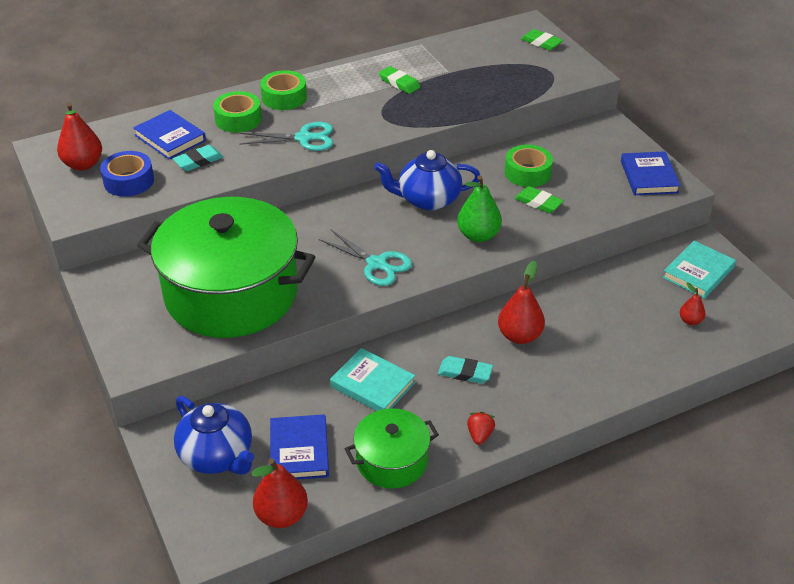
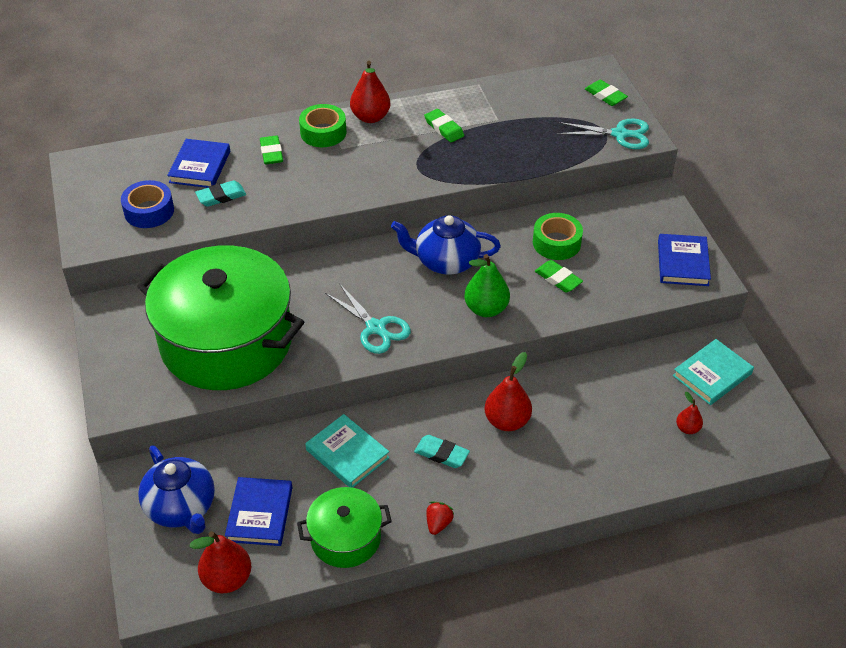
camera: 10 degrees right, 5 degrees up
red pear [57,103,102,170] -> red pear moved to [350,61,390,123]
blue book [133,110,206,159] -> blue book turned 45 degrees clockwise [167,139,230,188]
green tape [213,91,262,133] -> green eraser [260,135,283,164]
turquoise scissors [239,122,333,151] -> turquoise scissors moved to [557,118,649,149]

